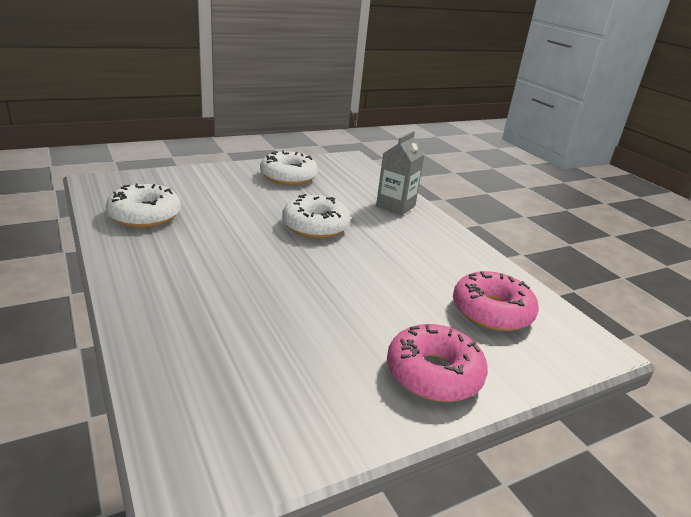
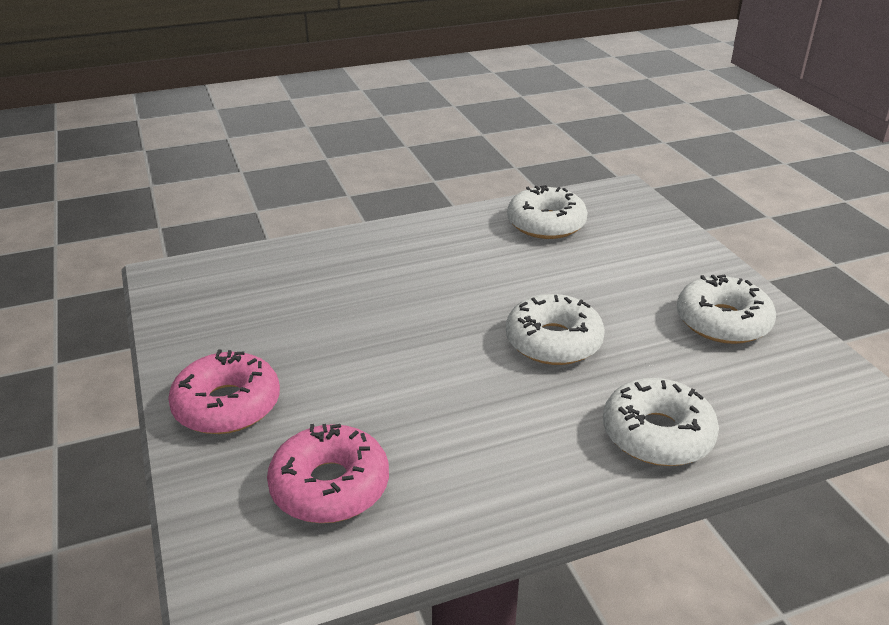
camera: 100 degrees right, 5 degrees up
grey carton [376,131,425,215] -> white donut [603,378,719,466]

